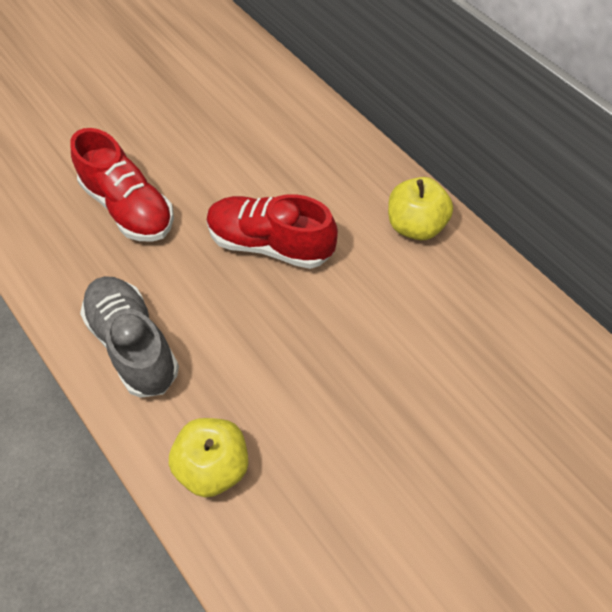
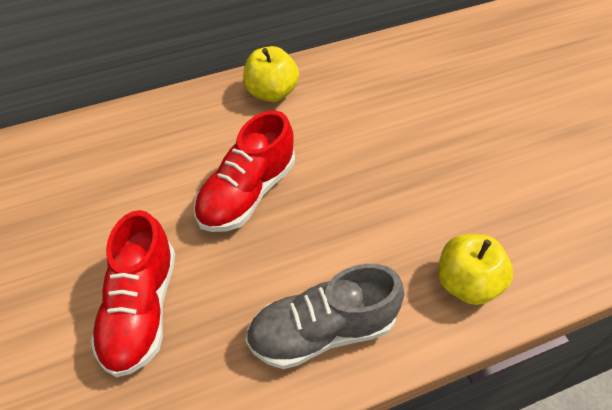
camera: 75 degrees left, 5 degrees down
red shoe [70,128,174,242] -> red shoe turned 120 degrees clockwise [90,210,175,377]

